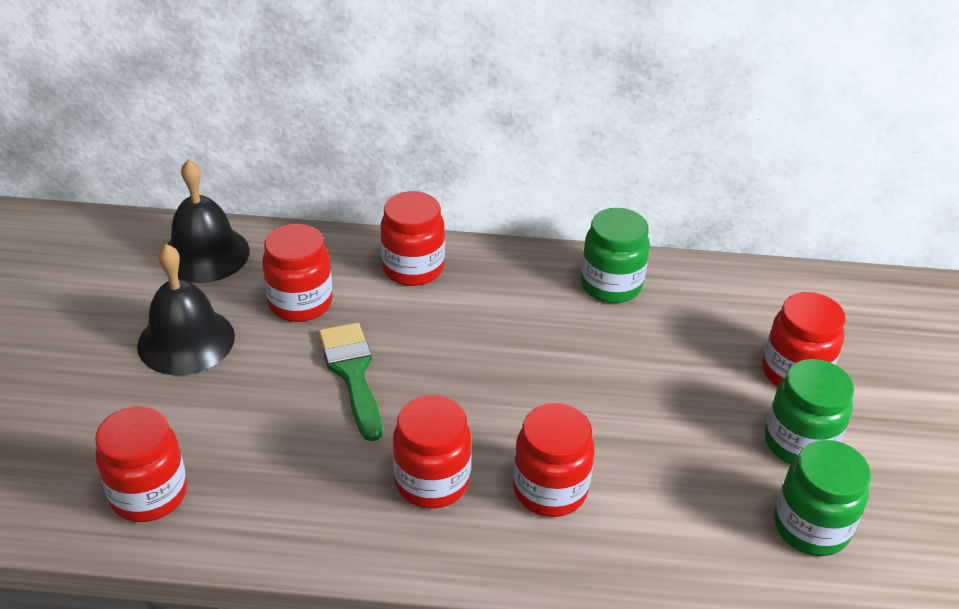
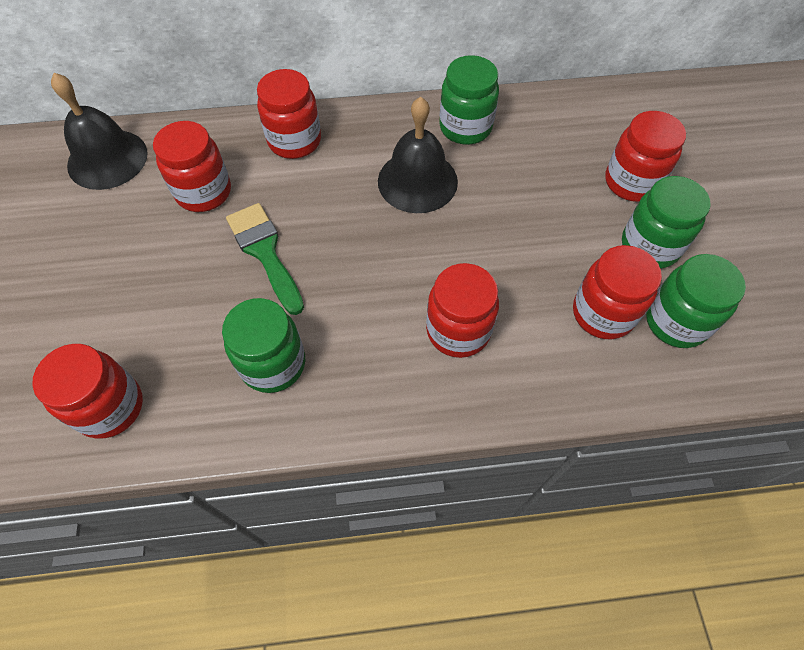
camera: 10 degrees left, 20 degrees up
black bell [137,244,235,375] -> black bell moved to [378,97,458,213]
red jar [393,395,471,509] -> red jar moved to [573,245,662,339]
none -> green jar [222,298,305,393]

